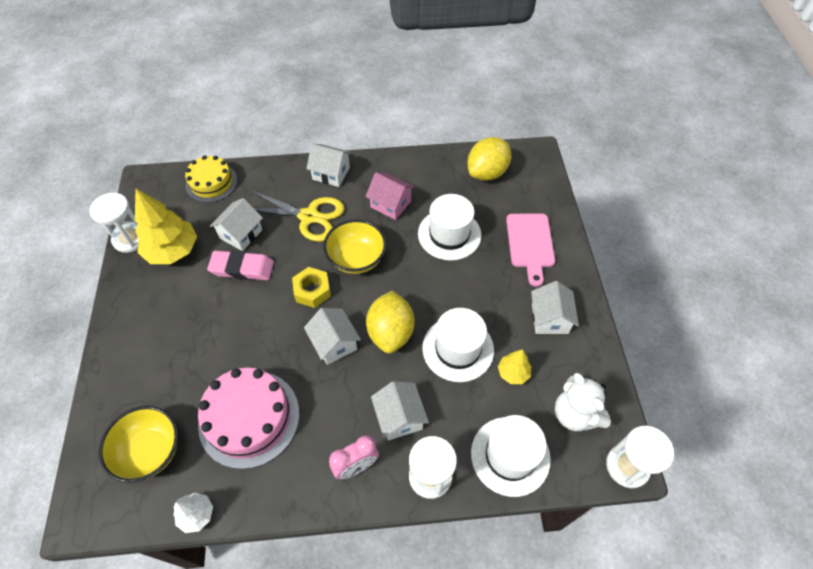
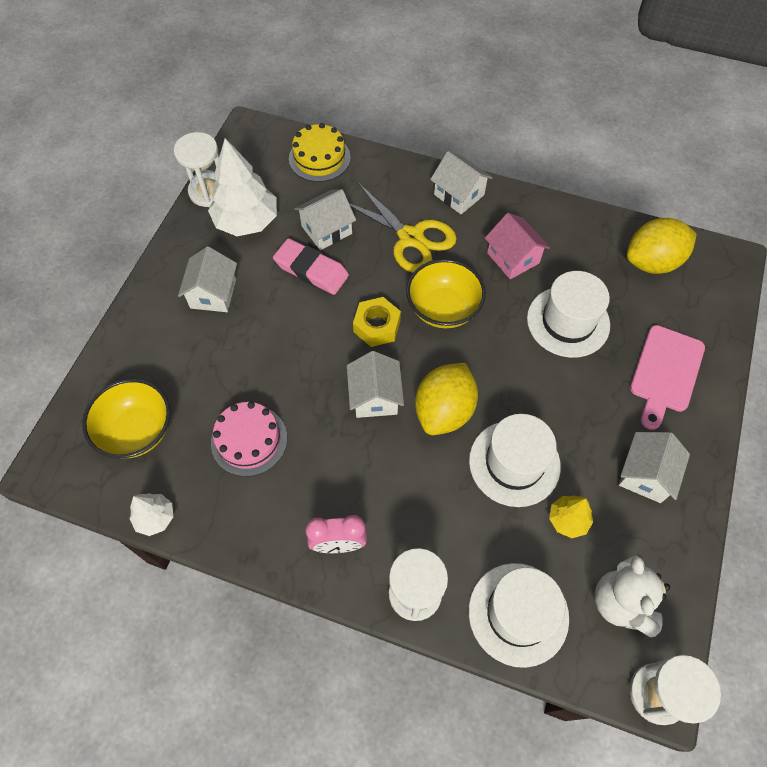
camera: 25 degrees right, 5 degrees up
yellow tree [135,189,197,264] -> white tree [208,138,277,236]
pink cake [198,368,299,469] -> pink cake [211,402,287,477], size x0.65
white house [371,381,429,441] -> white house moved to [178,246,237,312]

